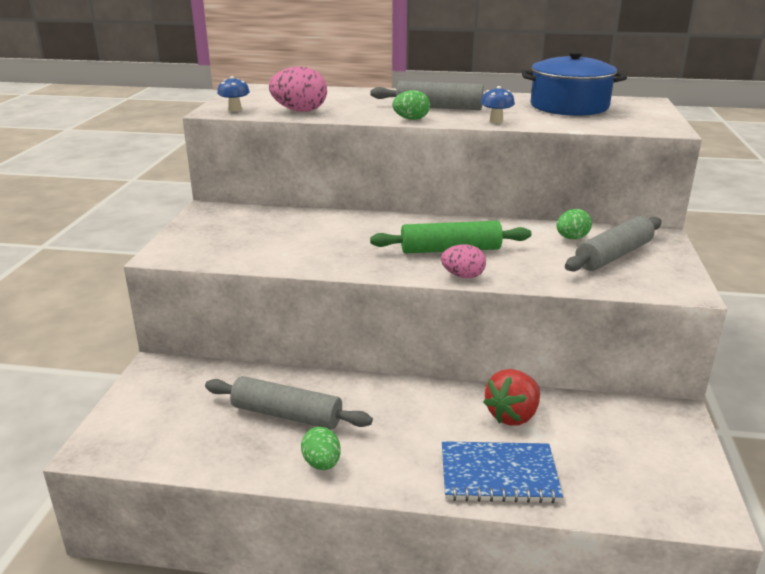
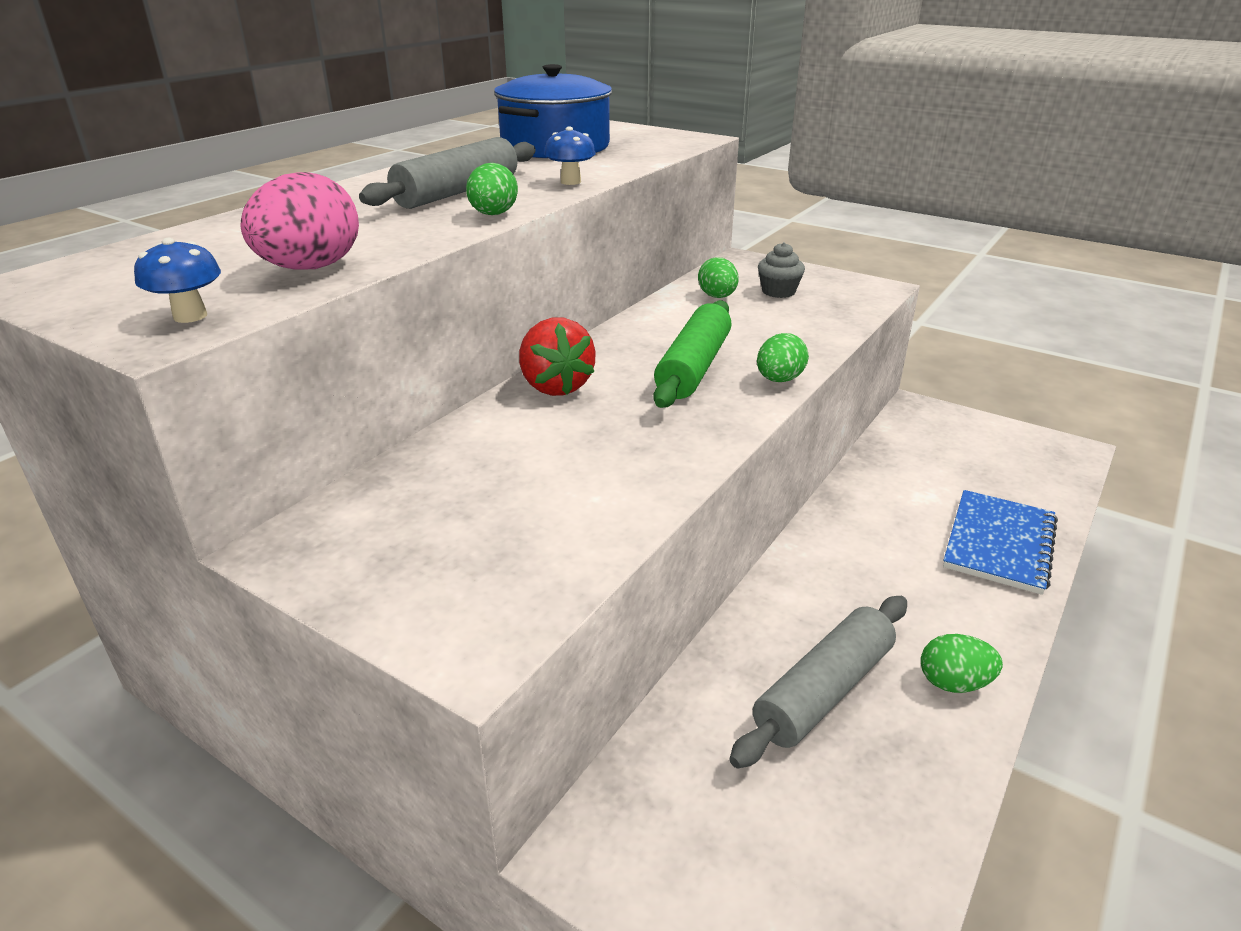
camera: 65 degrees left, 5 degrees up
pink egg [441,244,486,278] -> green egg [757,333,809,382]
red strawberry [483,369,540,426] -> red strawberry moved to [519,317,596,396]
grey rolling pin [565,216,661,272] -> grey cupcake [758,242,805,298]

